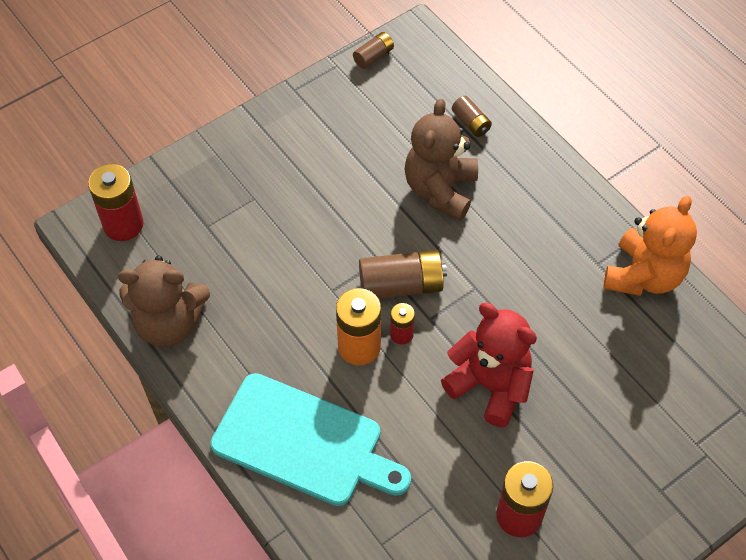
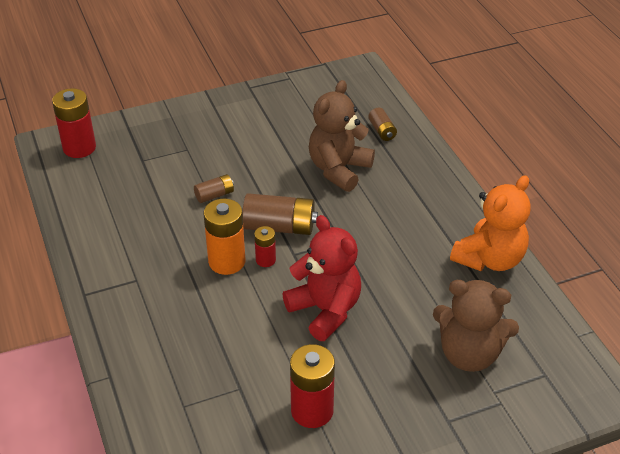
camera: 15 degrees right, 15 degrees down
brown teddy bear [118,256,210,347] -> brown teddy bear moved to [433,280,519,372]
turquoise cutting board [210,373,411,506] -> none
brown battery [353,32,394,69] -> brown battery moved to [194,174,234,203]

